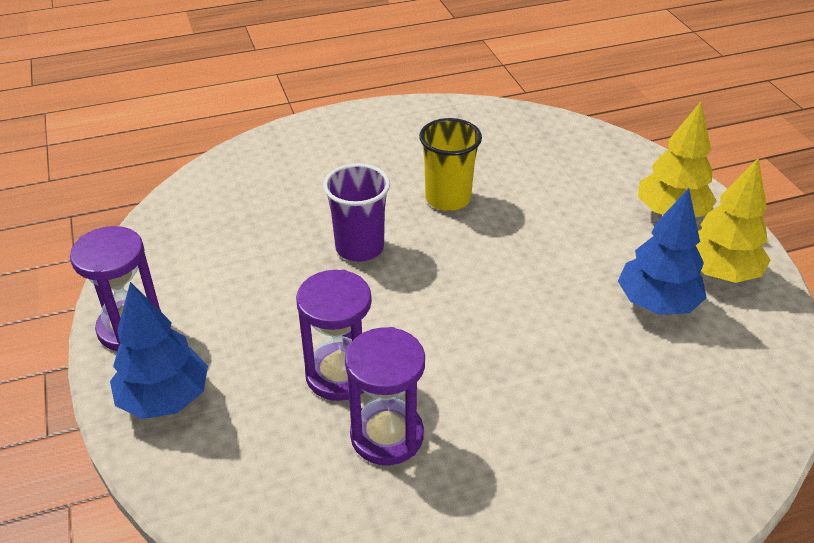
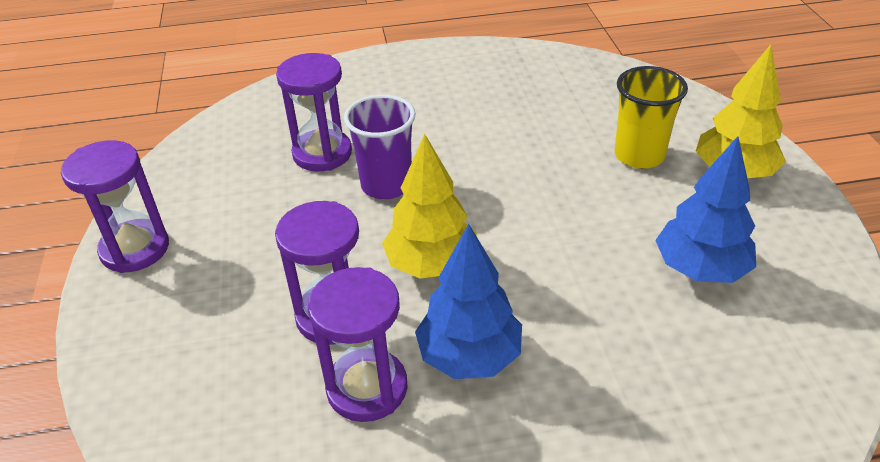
camera: 10 degrees right, 0 degrees up
blue tree [110,282,208,419] -> blue tree moved to [415,224,522,379]
yellow cup [419,118,482,211] -> yellow cup moved to [615,66,688,169]
yellow tree [696,158,770,283] -> yellow tree moved to [382,134,477,279]
none -> purple hourglass [276,53,352,171]

